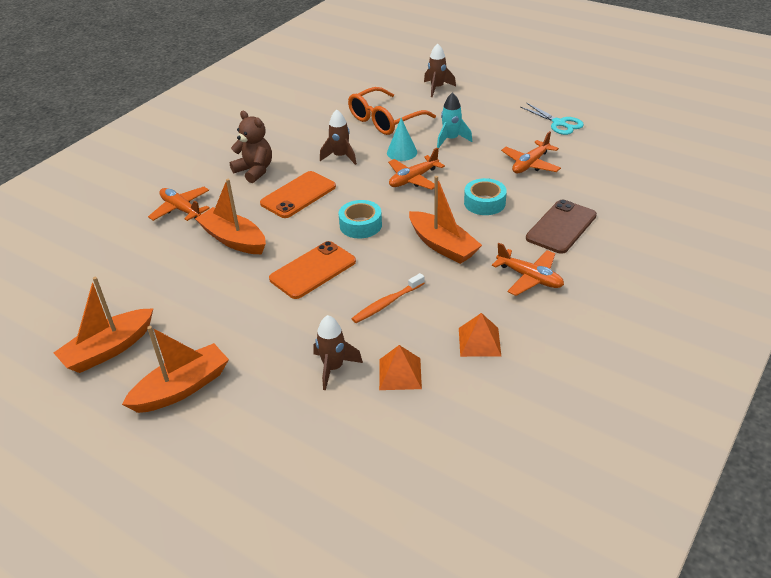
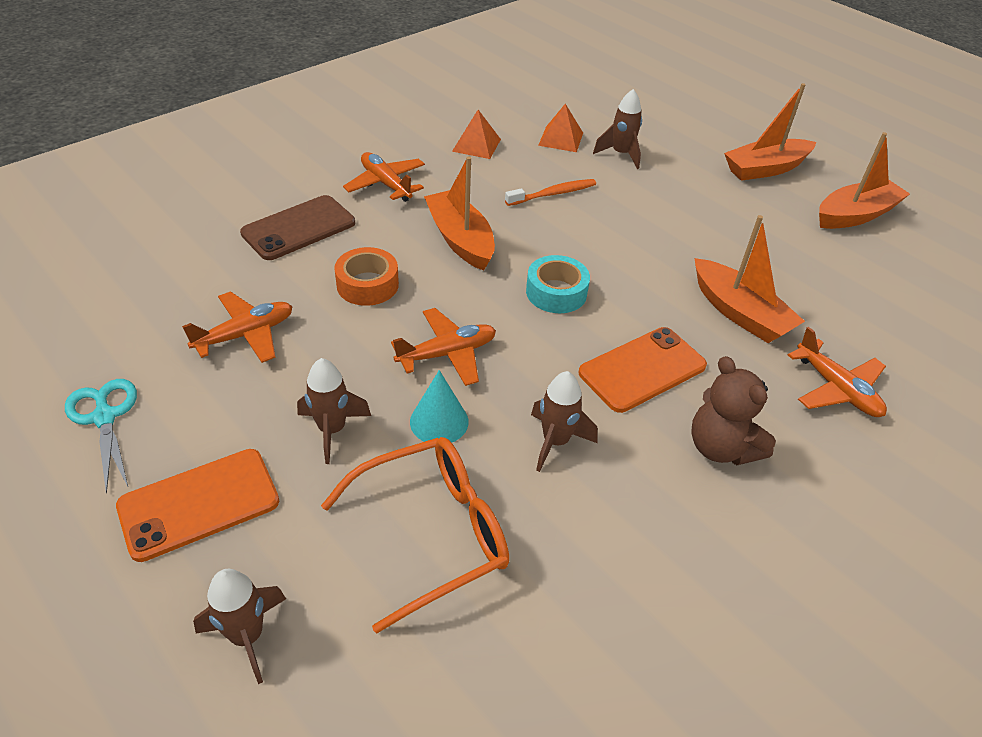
camera: 170 degrees left, 5 degrees up
orange phone [269,241,356,299] -> orange phone moved to [116,449,279,562]
turquoise rocket [437,92,473,148] -> brown rocket [297,358,371,464]
turquoise tape [464,178,507,215] -> orange tape [334,247,399,306]

